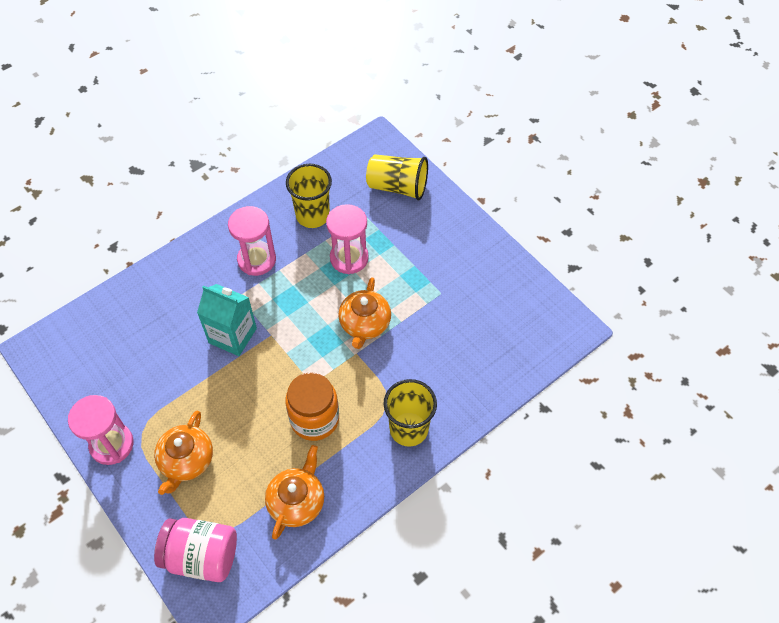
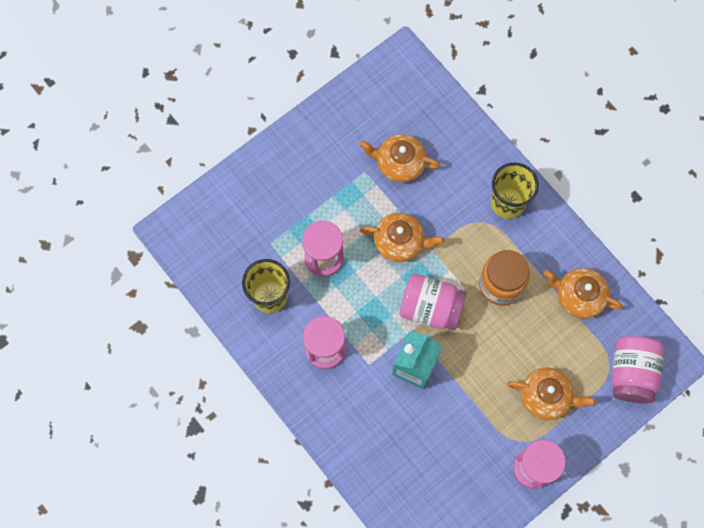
camera: 90 degrees left, 15 degrees up
yellow cup [366,154,428,200] -> none
none -> orange teapot [359,134,440,183]
none -> pink jar [399,274,467,330]

